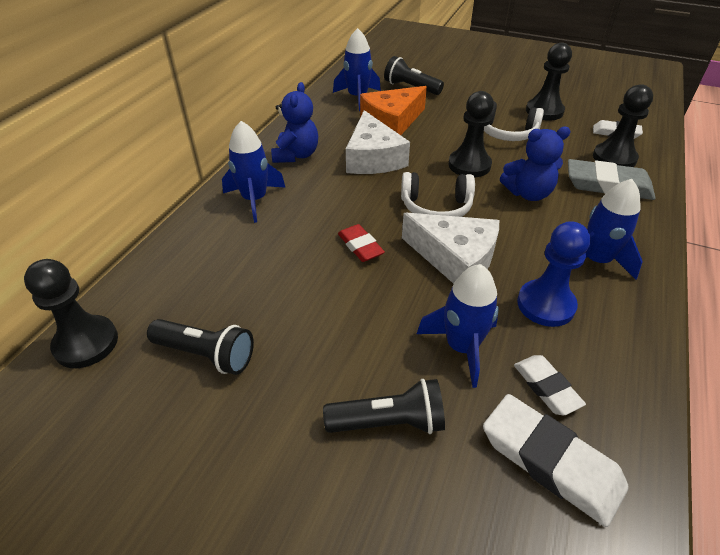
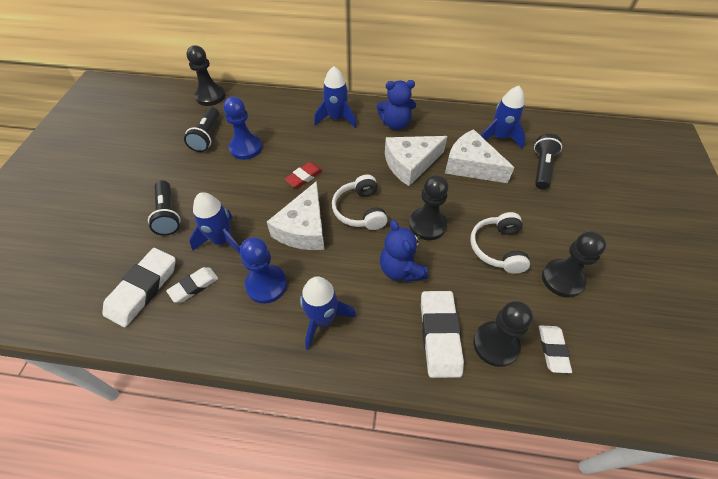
camera: 75 degrees right, 10 degrees up
orange cheese [360,86,427,135] -> white cheese [445,129,514,183]
grey eraser [568,159,656,200] -> white eraser [421,291,464,378]
none -> blue pawn [223,96,262,160]

